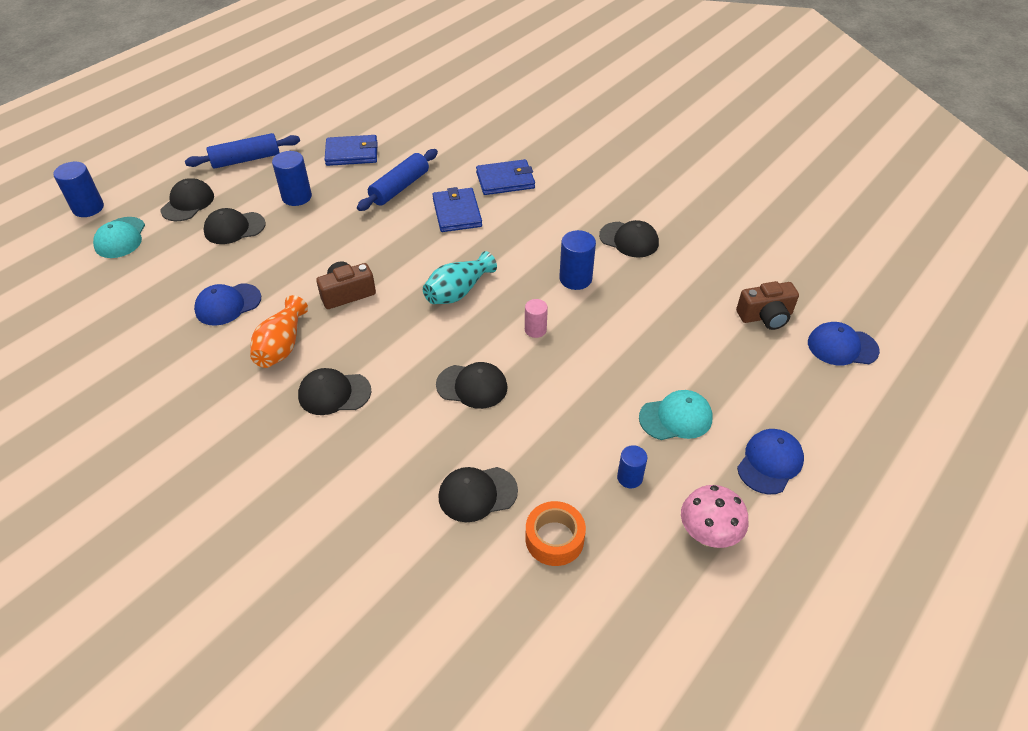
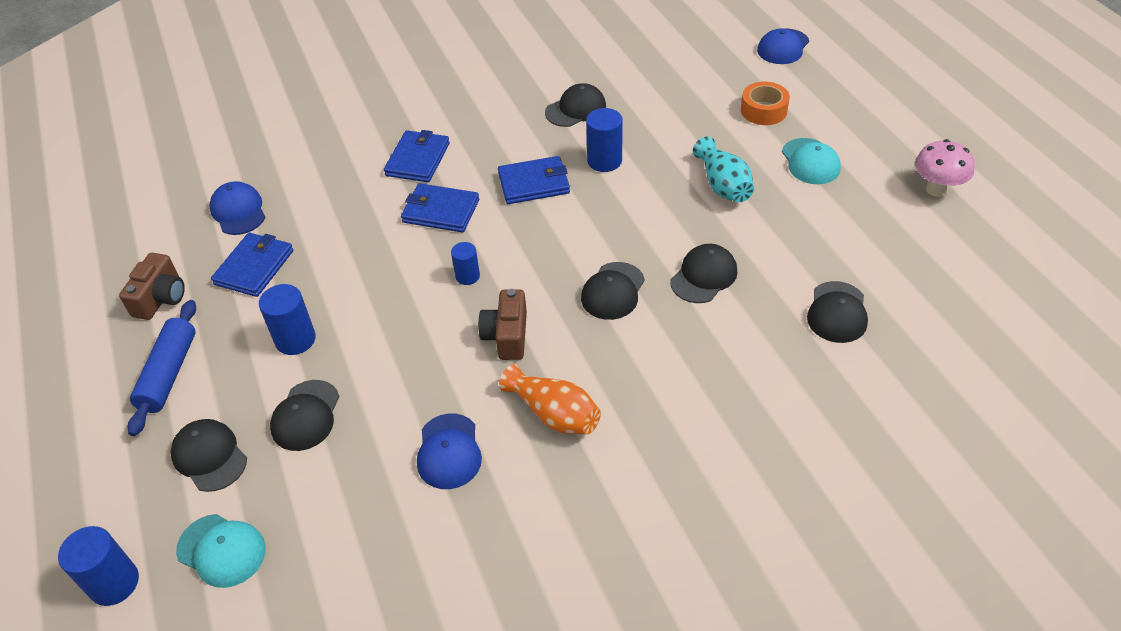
camera: 60 degrees left, 0 degrees up
black cap [298,368,371,415] -> black cap moved to [581,262,645,320]
blue rolling pin [357,149,438,211] -> none
turquoise vase [423,251,497,304] -> turquoise vase moved to [693,137,754,202]
pink cylinder [525,299,548,338] -> none
orange tape [526,501,586,566] -> orange tape moved to [741,82,790,125]
blue cylinder [617,445,648,488] -> blue cylinder moved to [451,242,480,285]
turquoise cap [639,390,713,440] -> turquoise cap turned 150 degrees clockwise [782,138,841,184]
brown camera [736,281,799,330] -> brown camera moved to [119,253,185,320]
blue cap [737,429,804,495] -> blue cap moved to [209,181,265,235]
none -> blue wallet [498,156,570,204]

